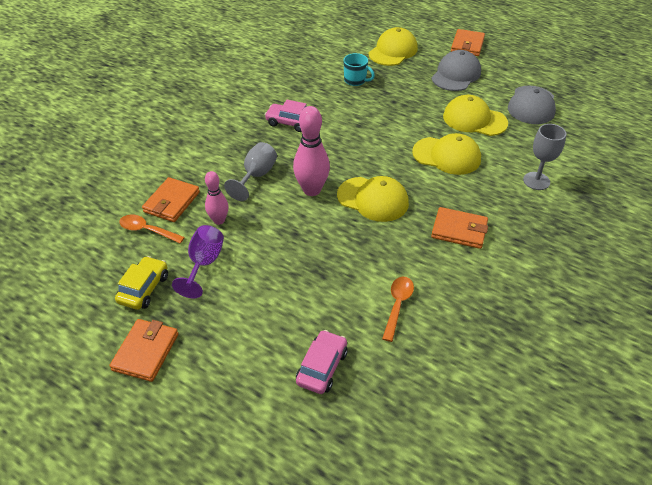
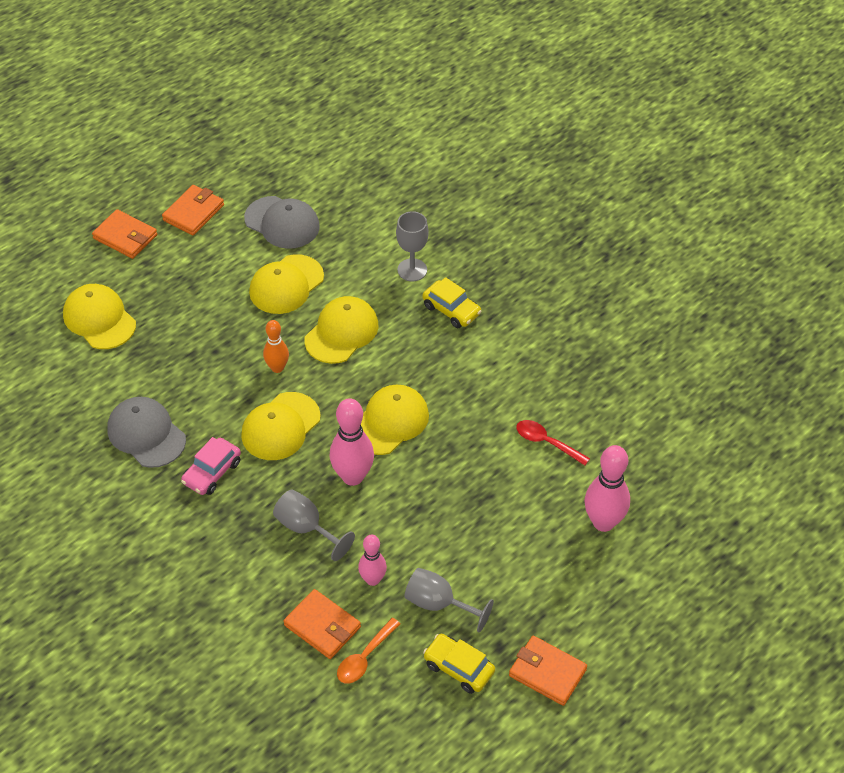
camera: 75 degrees left, 5 degrees up
purple goblet [172,225,224,298] -> grey goblet [404,568,494,632]
pink car [296,330,348,394] -> pink bowling pin [584,445,630,532]
turquoise mug [343,53,375,86] -> none
orange spoon [382,277,414,342] -> red spoon [516,420,590,465]
grey cap [431,50,481,91] -> grey cap moved to [107,397,186,468]
orange wallet [431,207,488,249] -> orange wallet moved to [162,185,224,235]
none -> yellow cap [241,392,321,460]
none -> orange bowling pin [263,320,289,373]
none -> yellow car [422,277,482,328]

